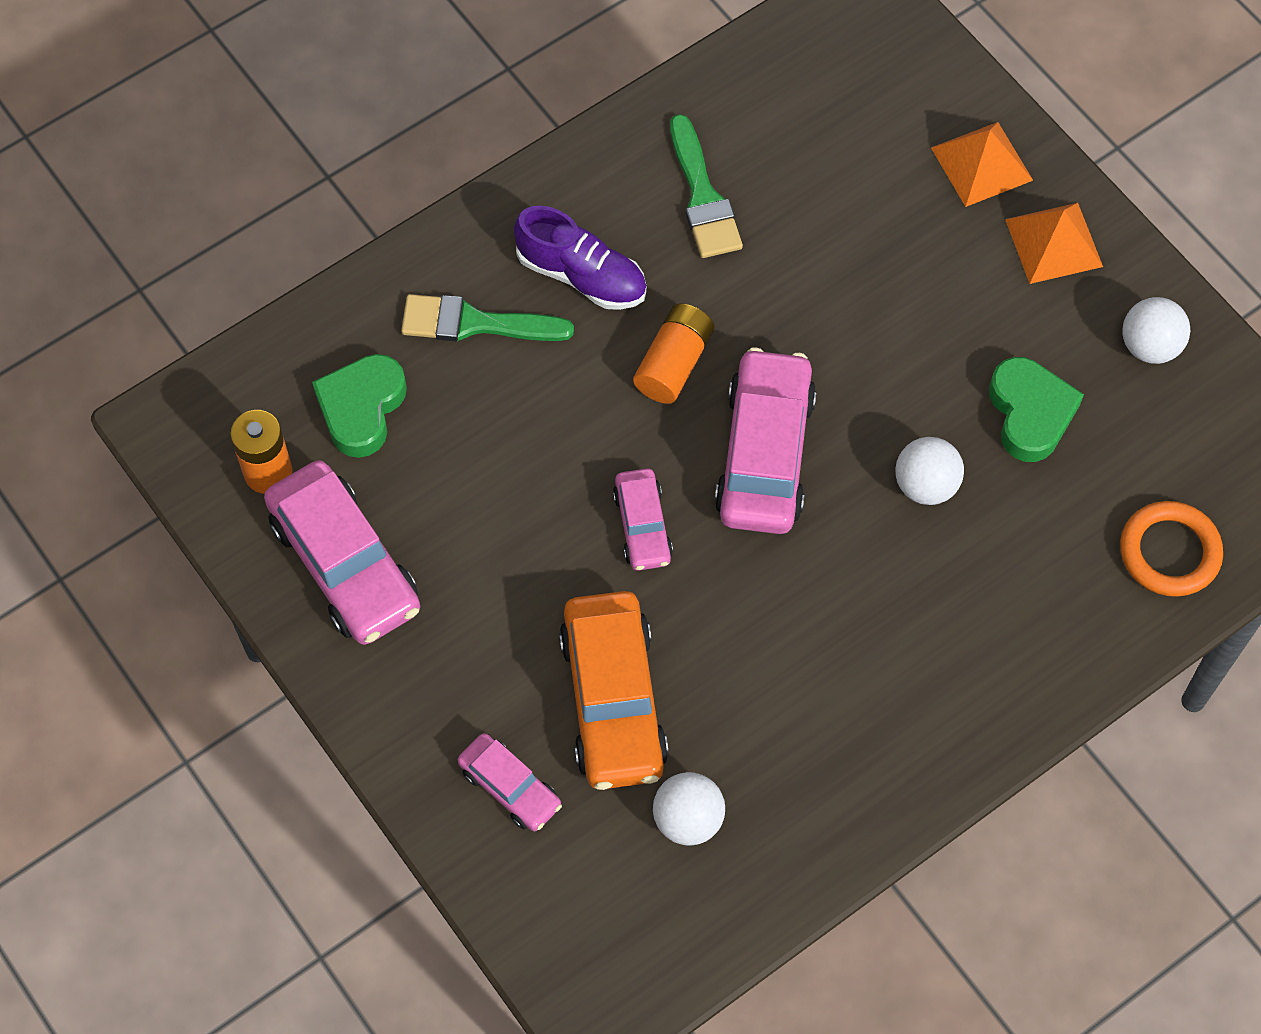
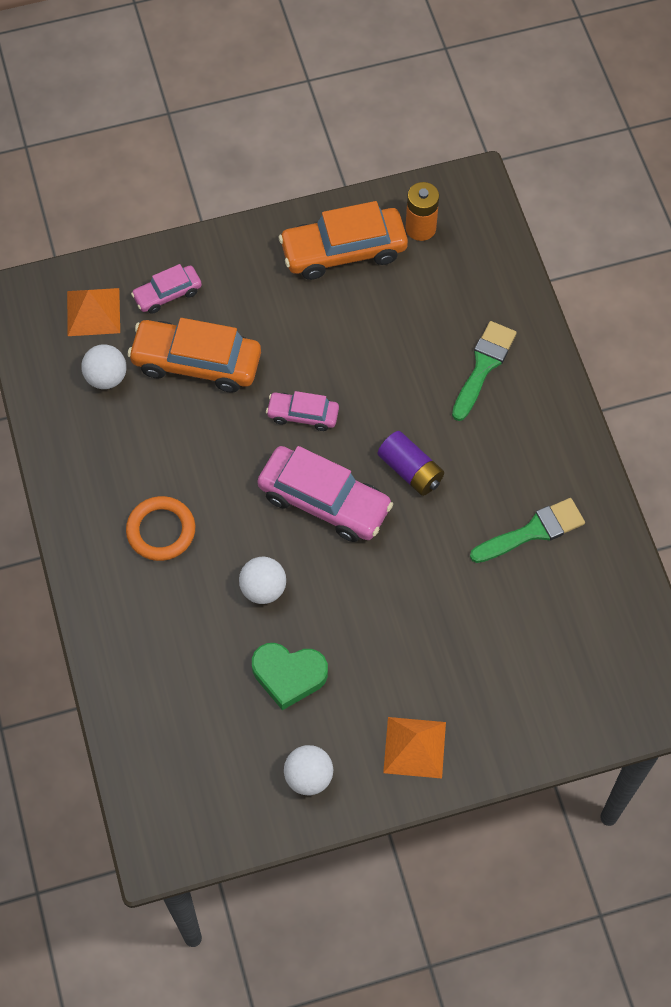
camera: 110 degrees right, 0 degrees up
pink car [264,460,420,645] -> orange car [279,201,408,280]
green heart [312,354,407,458] -> none
purple shoe [514,206,647,310] -> none
orange battery [633,303,714,404] -> purple battery [378,431,444,496]
green brush [670,114,743,258] -> green brush turned 150 degrees clockwise [470,498,585,563]
orange pyramid [931,122,1033,207] -> orange pyramid moved to [67,288,120,336]
orange ring [1120,501,1223,597] -> orange ring moved to [126,496,195,561]

